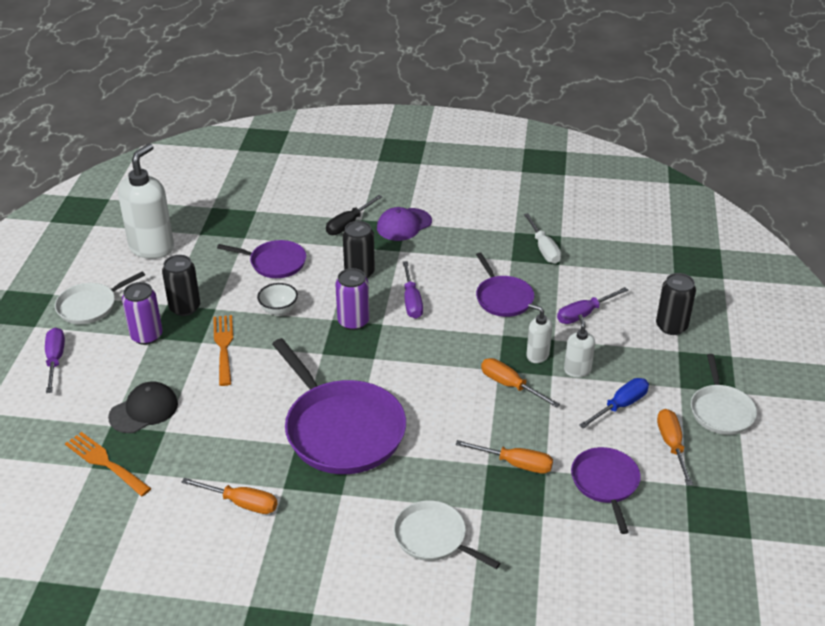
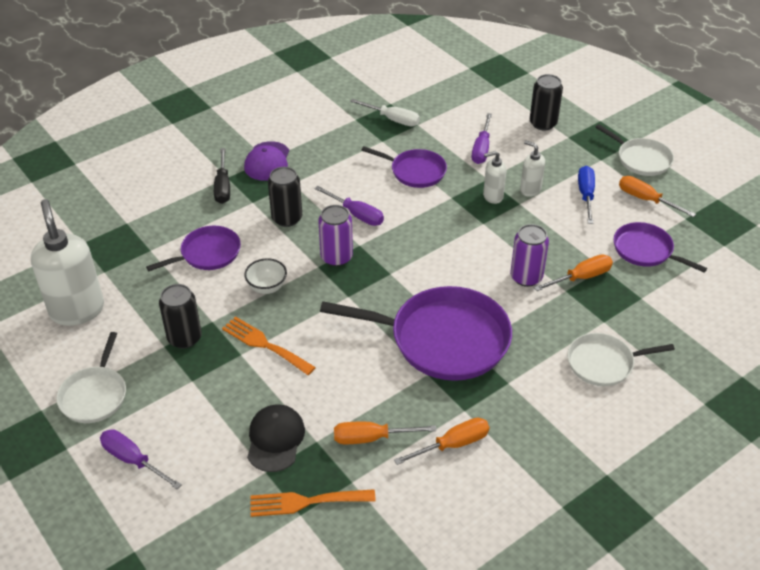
camera: 45 degrees left, 5 degrees up
purple can [122,282,163,345] -> purple can moved to [510,224,549,287]
orange screwdriver [481,358,560,408] -> orange screwdriver moved to [334,422,437,444]

